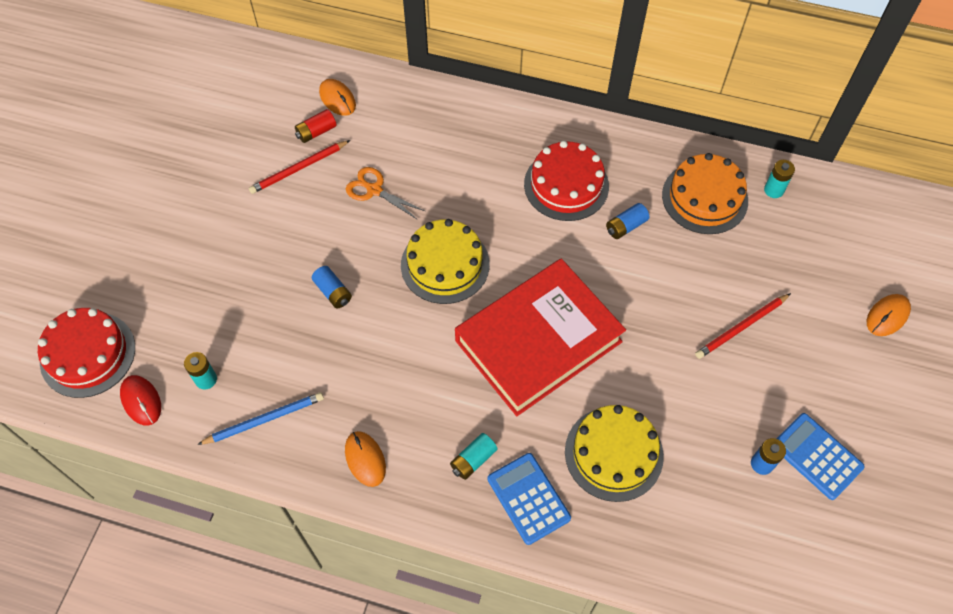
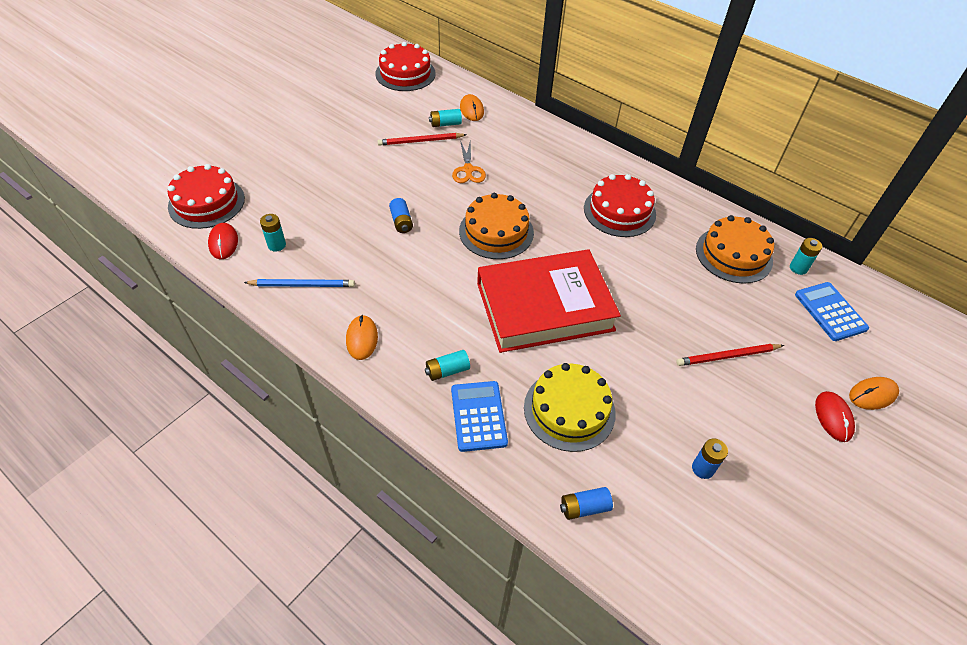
camera: 20 degrees right, 10 degrees down
red battery [295,109,337,143] -> turquoise battery [429,109,462,127]
orange scissors [346,167,425,220] -> orange scissors turned 150 degrees counterclockwise [452,139,486,183]
yellow cake [401,219,490,304] -> orange cake [459,193,534,259]
blue battery [606,203,649,239] -> blue battery moved to [560,487,613,520]
blue calculator [776,413,865,500] -> blue calculator moved to [795,282,869,341]
none -> red cake [375,42,436,91]
none -> red mouse [815,391,855,442]

